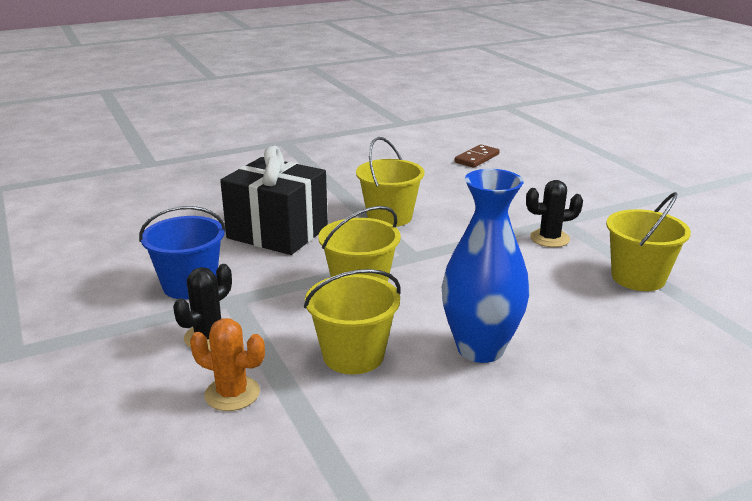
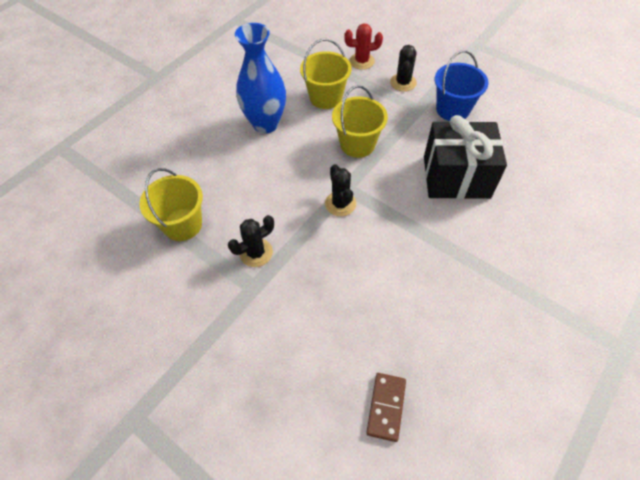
camera: 155 degrees right, 30 degrees up
orange cactus [190,318,265,411] -> red cactus [344,23,383,70]
yellow bucket [356,137,424,227] -> none
none -> black cactus [325,164,356,217]

